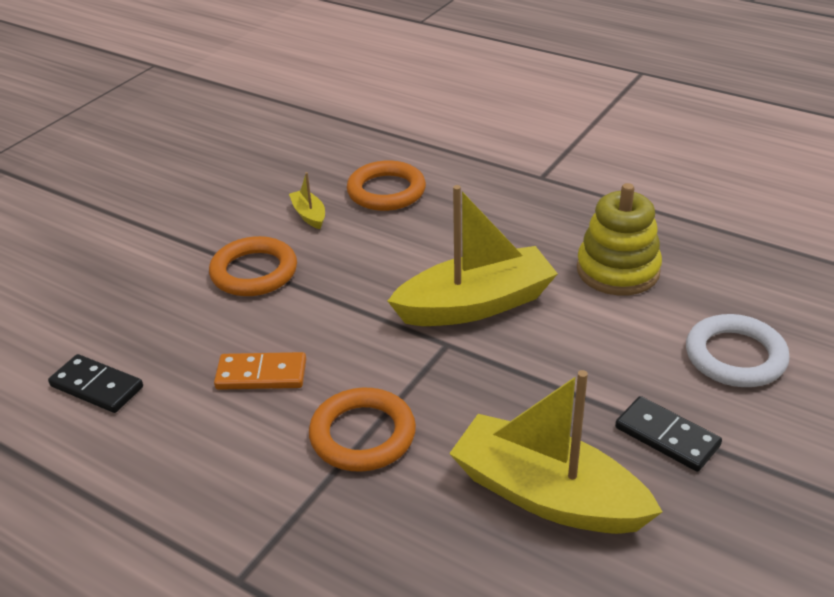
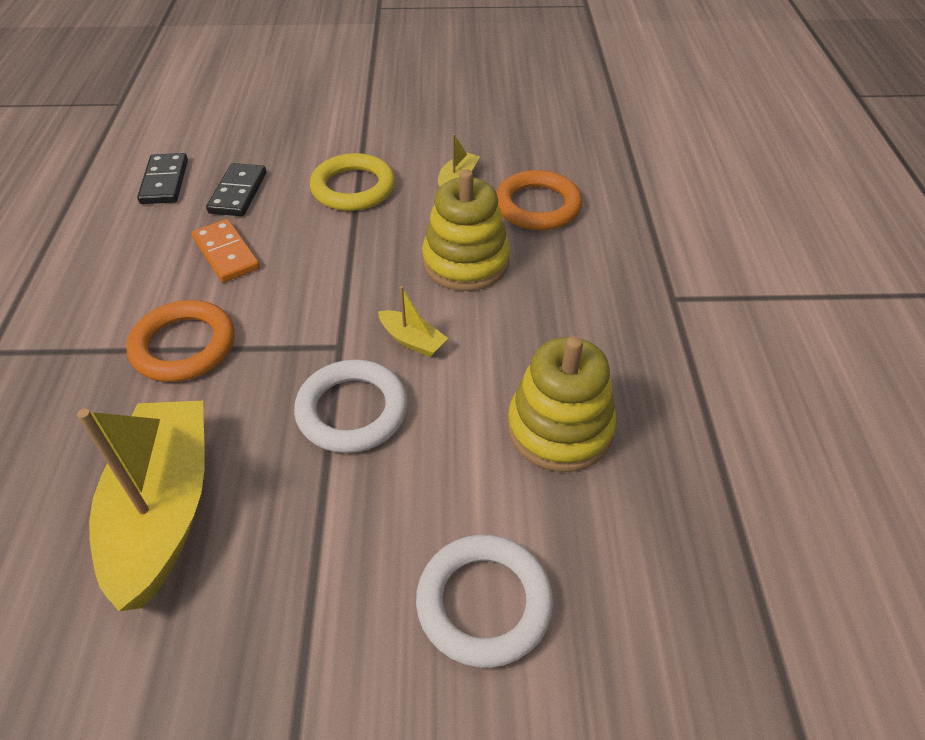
camera: 55 degrees right, 10 degrees up
orange ring [209,236,297,296] -> yellow ring [310,153,395,211]
yellow boat [388,185,558,326] -> yellow boat [378,286,448,358], size x0.42
black domino [615,396,722,472] -> black domino moved to [206,163,266,216]
none -> white ring [294,359,408,453]
none -> yellow stacking toy [422,169,510,291]

